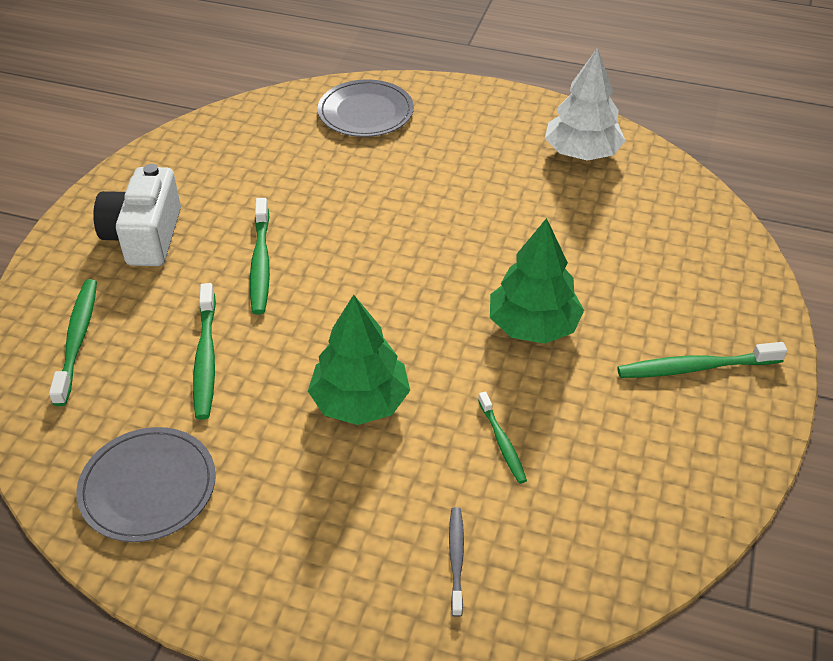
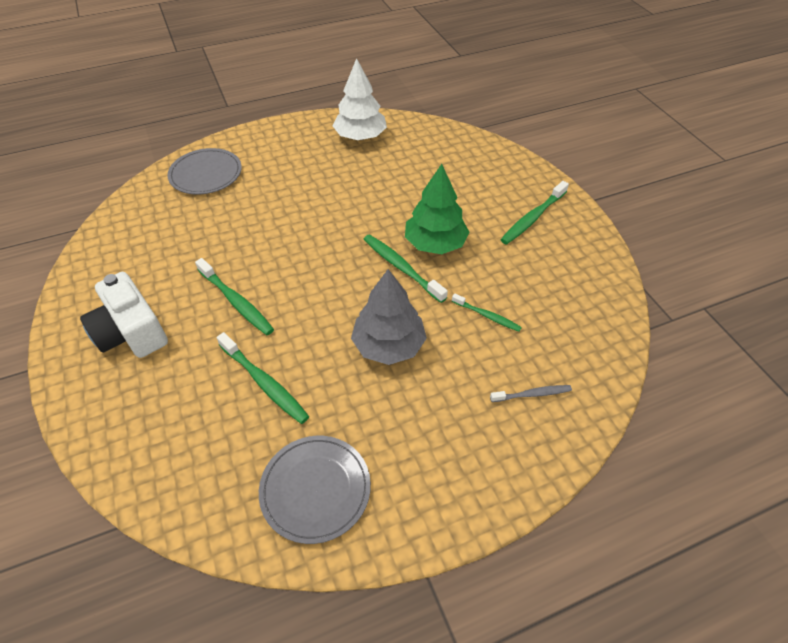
camera: 40 degrees left, 5 degrees up
green toothbrush [49,279,97,406] -> green toothbrush moved to [364,234,448,303]
green tree [308,295,410,425] -> grey tree [351,269,427,365]
grey toothbrush [449,507,464,617] -> grey toothbrush turned 120 degrees clockwise [490,385,572,402]

